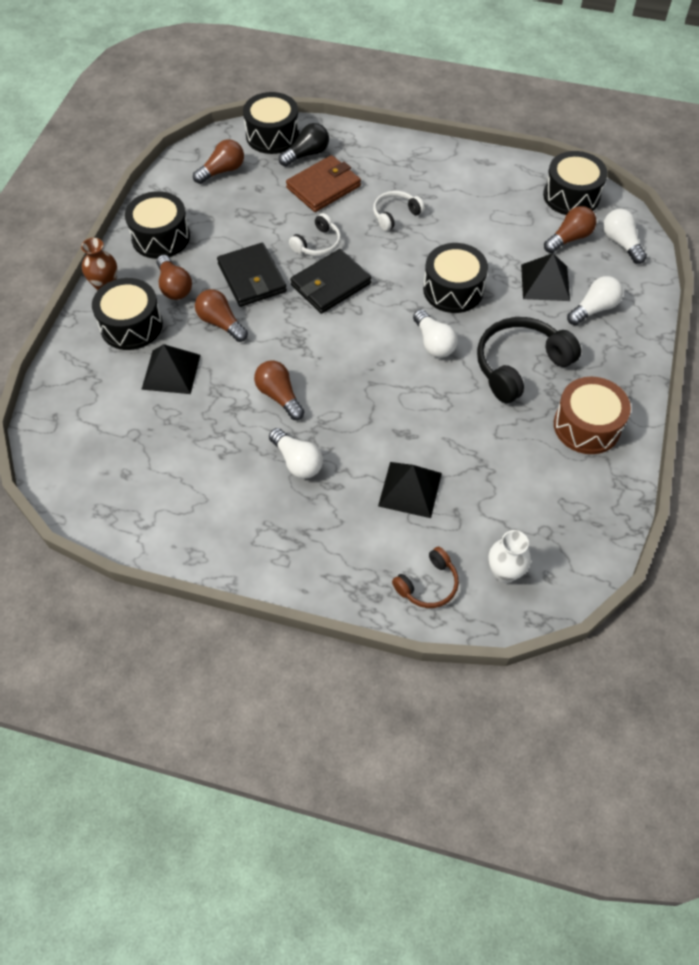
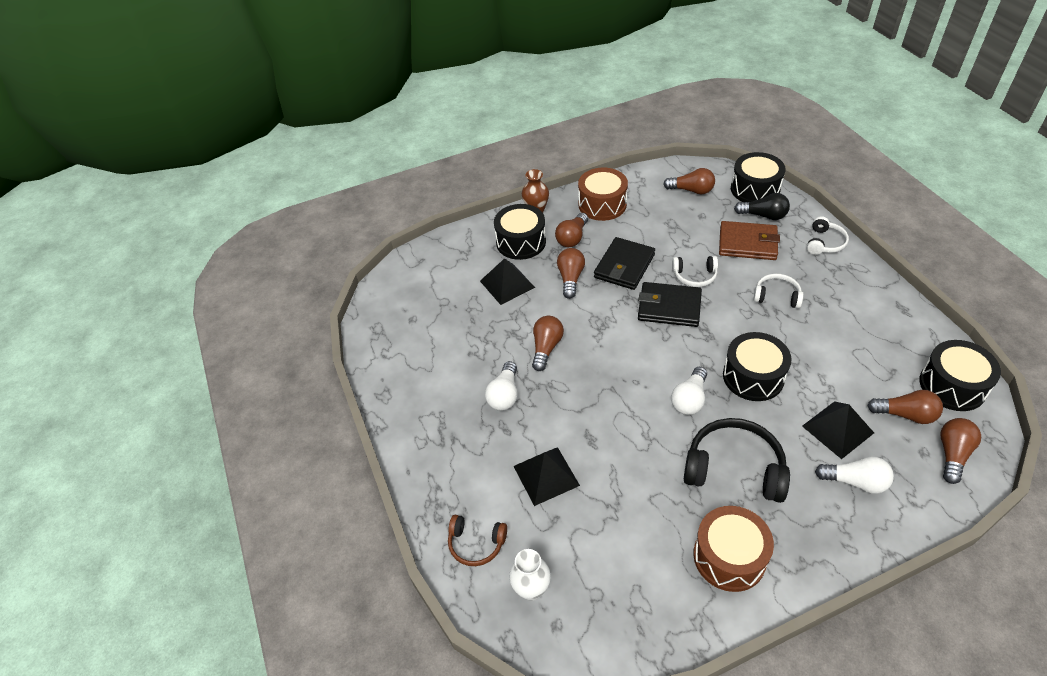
camera: 55 degrees right, 10 degrees down
black drum [125,191,190,259] -> brown drum [578,168,628,221]
white light bulb [603,209,647,264] -> brown light bulb [940,418,981,484]
none -> white headphones [807,216,849,255]

